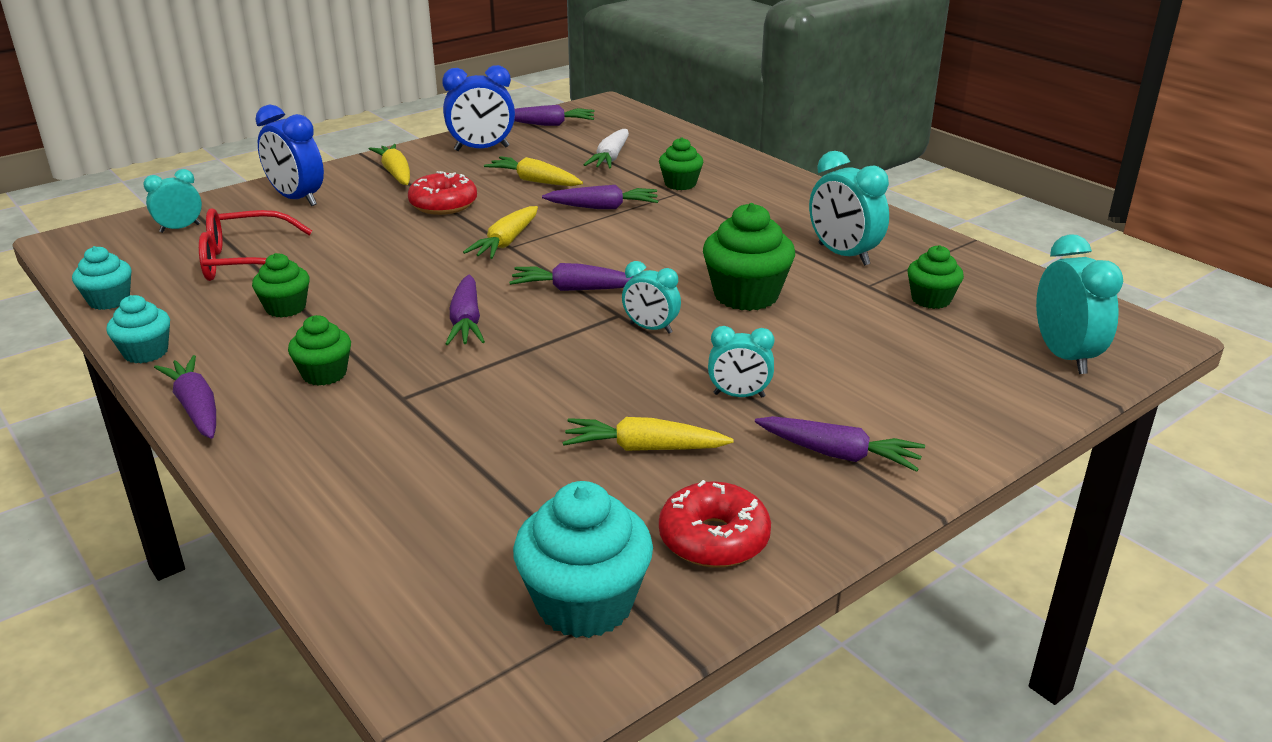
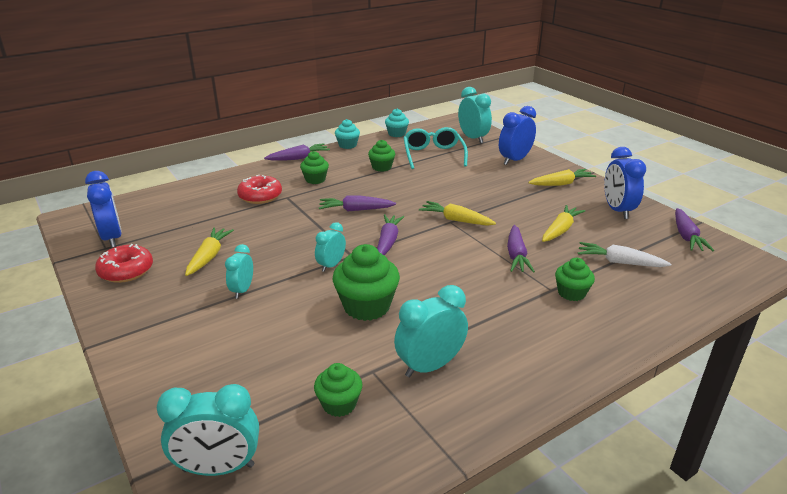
camera: 95 degrees right, 0 degrees up
turquoise clock [143,169,202,233] -> turquoise clock [458,87,492,144], size x1.62
red glasses [199,208,312,281] -> turquoise glasses [404,127,468,169]
red donut [408,171,477,215] -> red donut moved to [237,174,282,204]
turquoise cupcake [513,481,653,638] -> blue clock [85,171,122,248]
purple carrot [755,416,925,472] -> none

